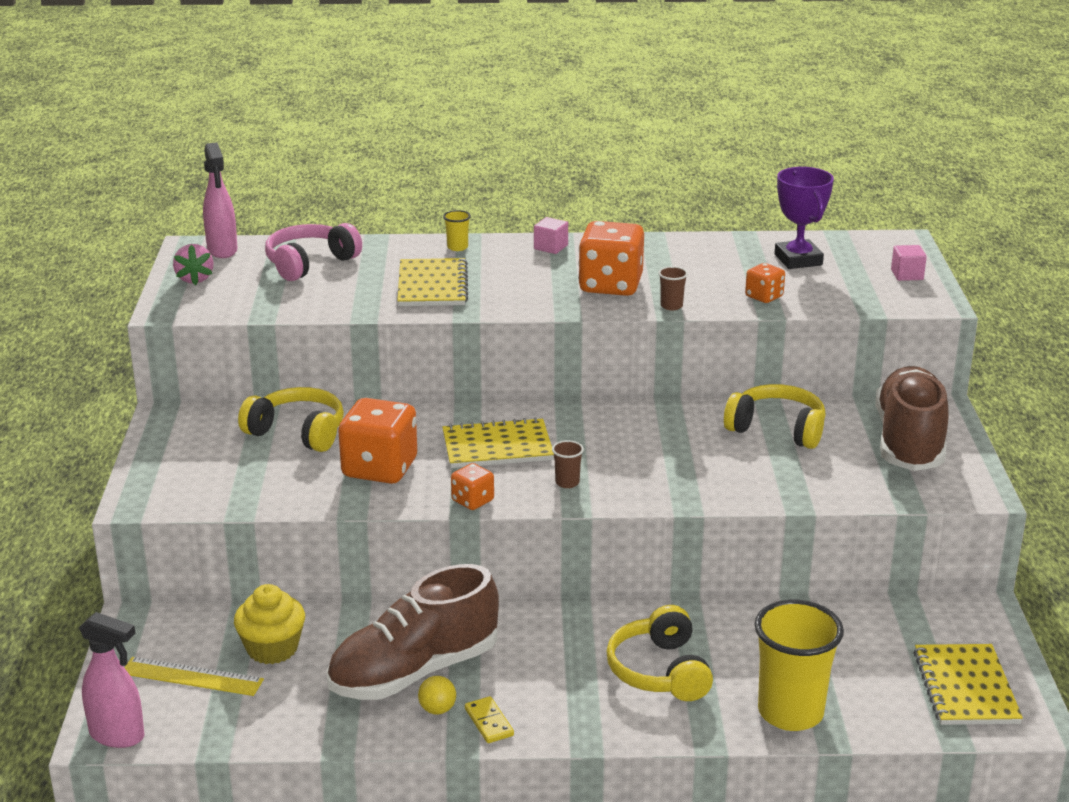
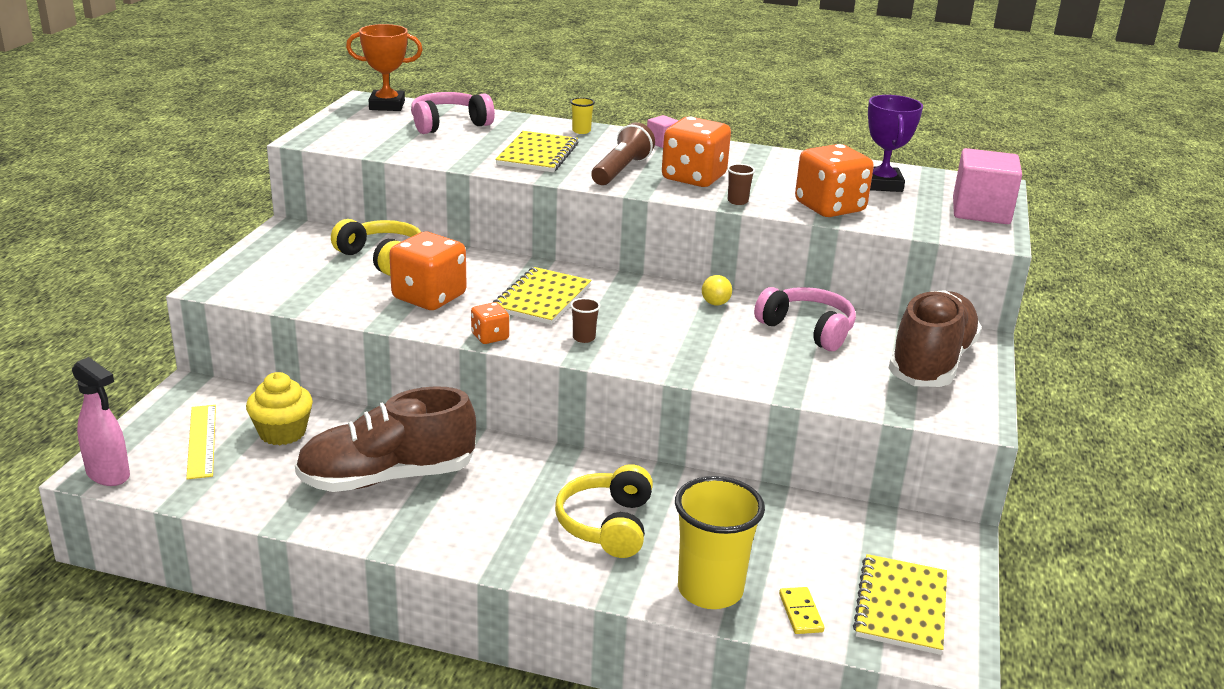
camera: 15 degrees right, 0 degrees up
yellow ruler [124,657,264,696] -> yellow ruler turned 45 degrees clockwise [186,405,216,479]
pink strawberry [173,244,214,285] -> none
pink spray bottle [203,142,238,258] -> orange trophy [346,24,423,111]
yellow ball [418,676,456,714] -> yellow ball moved to [702,275,732,306]
yellow notebook [442,417,554,468] -> yellow notebook turned 75 degrees counterclockwise [493,267,591,325]
yellow domino [465,696,514,743] -> yellow domino moved to [779,587,824,634]
yellow headphones [724,384,826,449] -> pink headphones [754,287,856,351]
orange dice [745,263,785,303] -> orange dice [795,144,874,217], size x1.98
pink cube [891,245,927,281] -> pink cube [953,148,1022,224], size x2.09
none -> brown flashlight [591,122,655,185]

